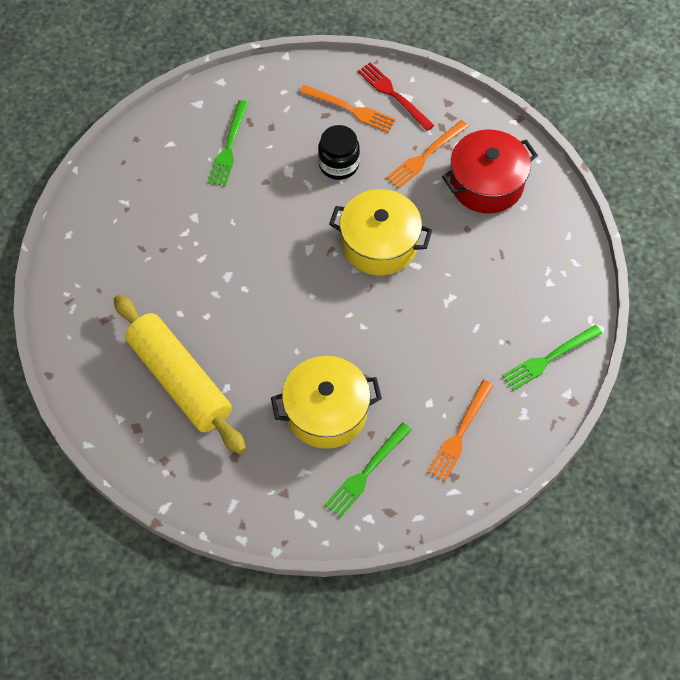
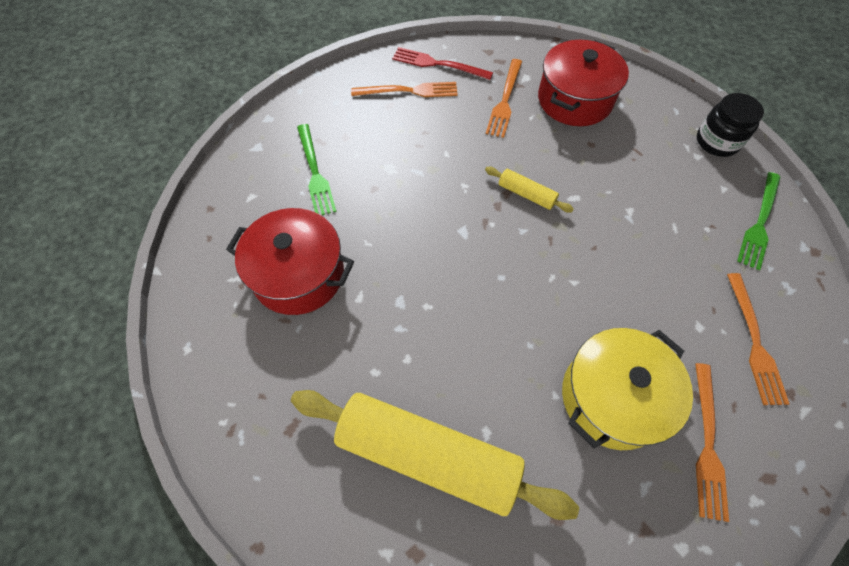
camera: 30 degrees left, 0 degrees up
black jar [318,125,360,180] -> black jar moved to [697,93,764,157]
green fork [324,423,412,518] -> orange fork [695,363,729,522]
yellow pot [329,189,432,276] -> yellow rolling pin [485,167,574,213]
none -> red pot [226,208,354,315]

